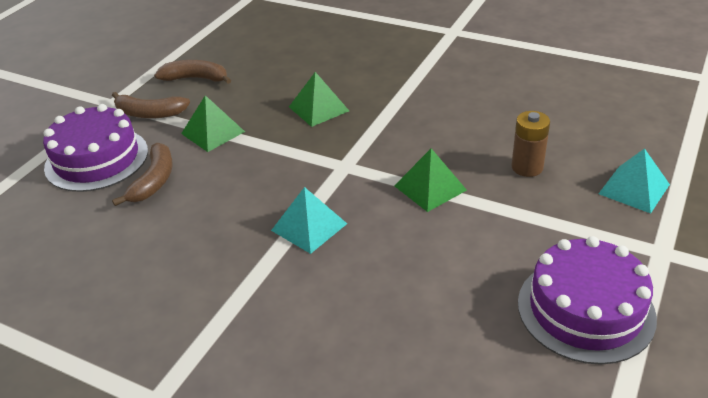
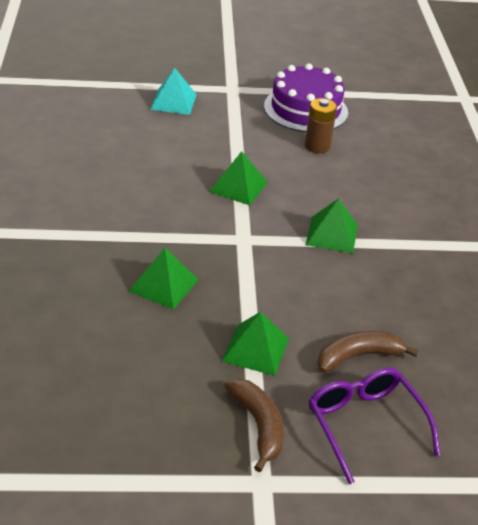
camera: 125 degrees left, 0 degrees up
purple cake [43,104,148,192] -> purple glasses [309,368,440,484]
brown banana [154,60,231,84] -> none
turquoise pyramid [271,187,347,254] -> green pyramid [306,198,358,254]
brown battery [511,111,550,177] -> brown battery moved to [305,98,337,153]

